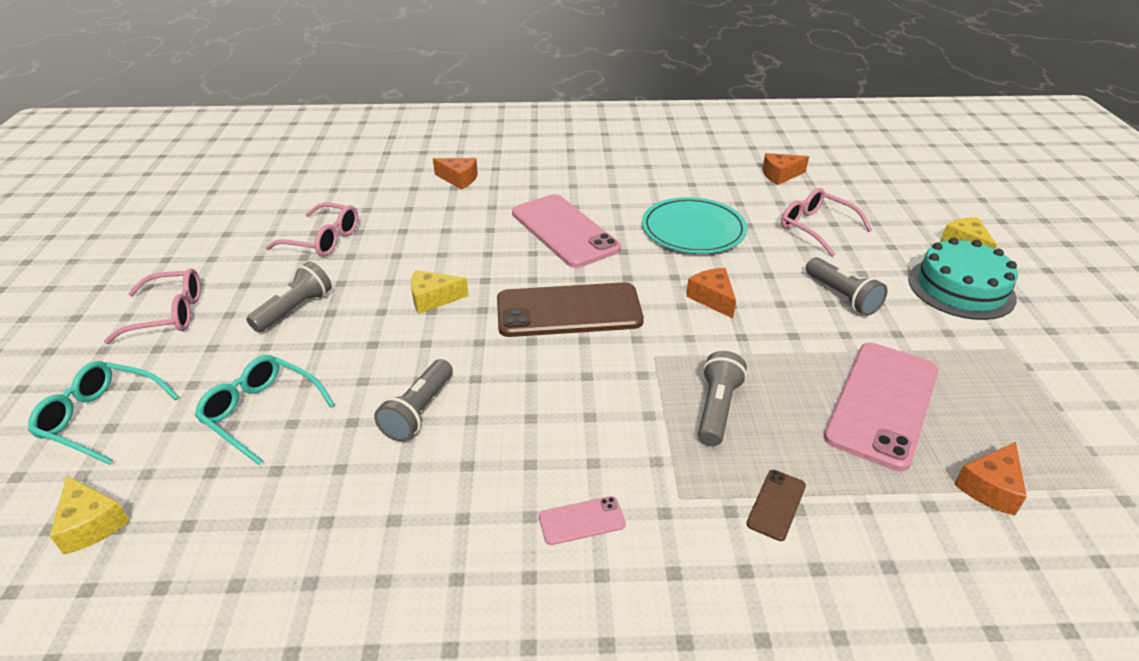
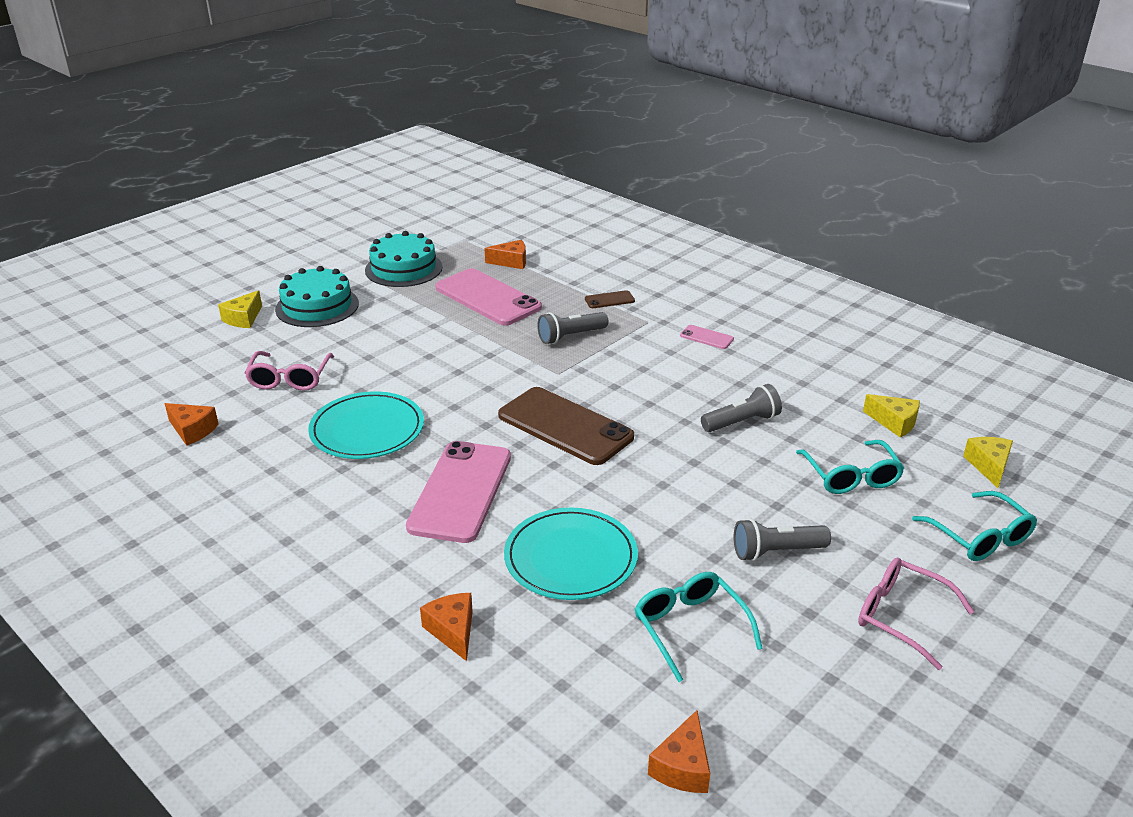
camera: 135 degrees left, 5 degrees down
pink glasses [266,203,358,257] -> turquoise glasses [635,572,763,682]
yellow cheese [411,270,469,314] -> yellow cheese moved to [863,394,920,437]
orange cheese [686,268,736,319] -> orange cheese moved to [648,710,710,793]
grey flashlight [806,257,887,316] -> none
pink phone [824,343,938,471] -> pink phone turned 60 degrees clockwise [435,268,542,326]
none -> turquoise cake [365,231,442,287]
none -> turquoise plate [504,507,638,600]

